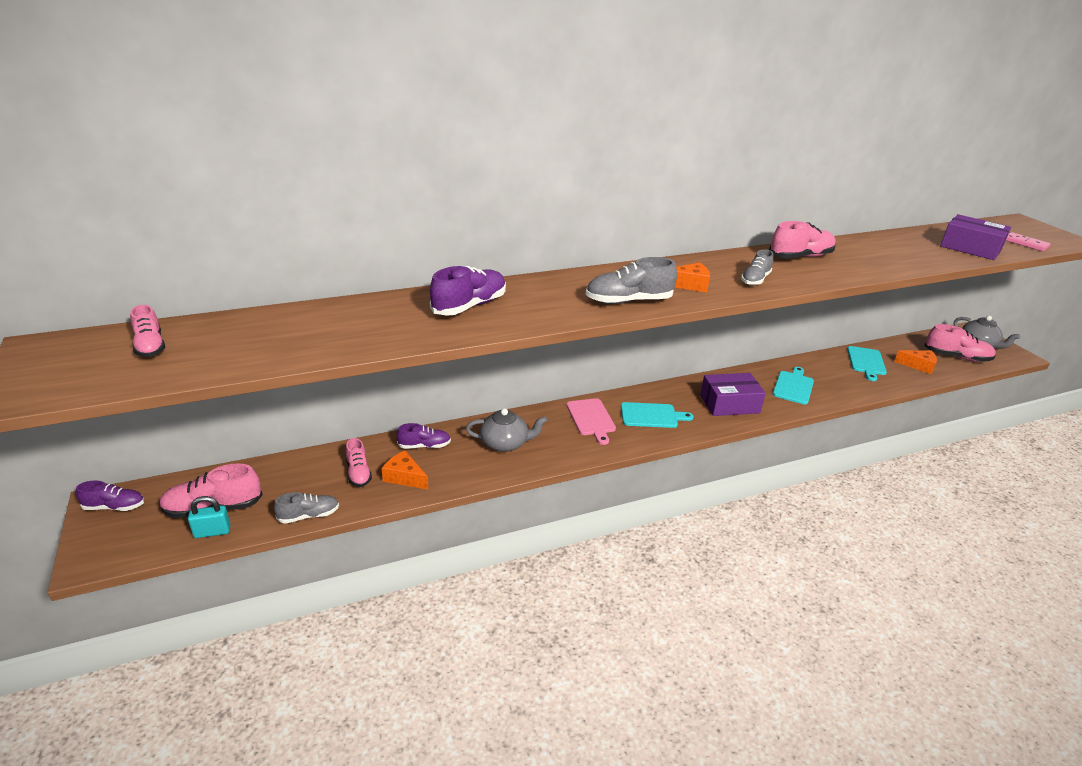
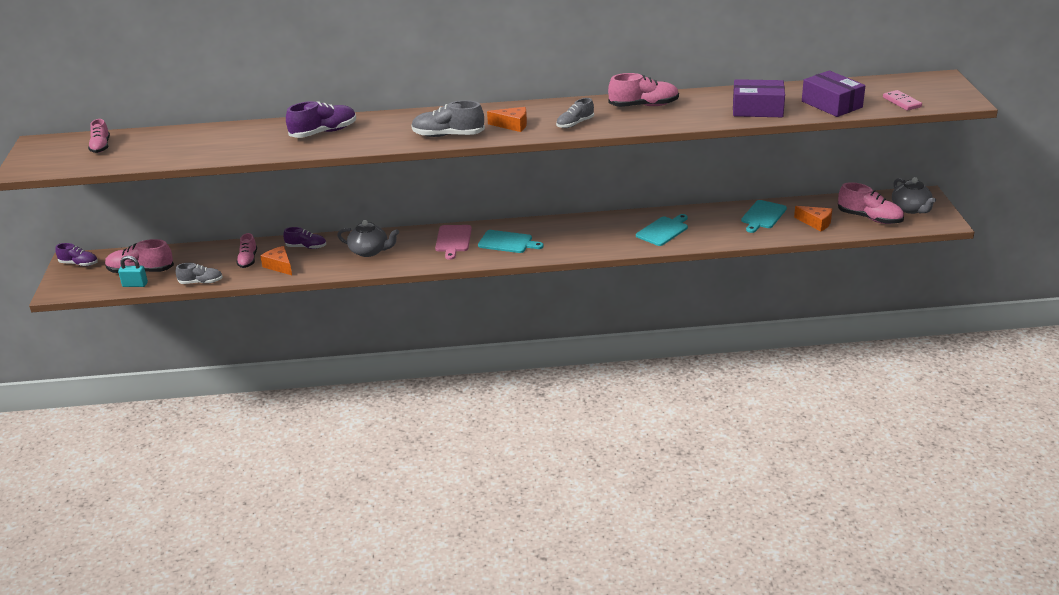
camera: 20 degrees right, 0 degrees up
purple box [700,373,766,416] -> purple box moved to [733,79,785,117]

